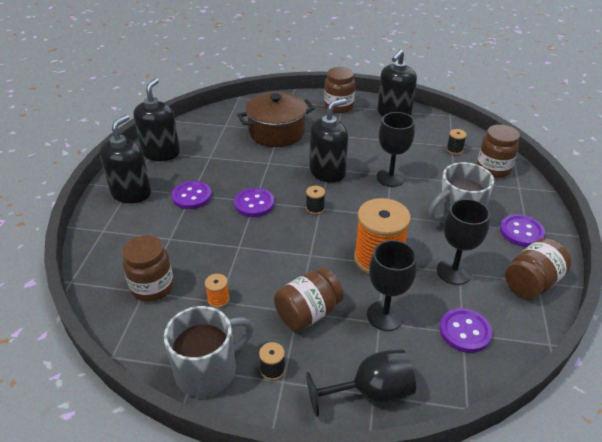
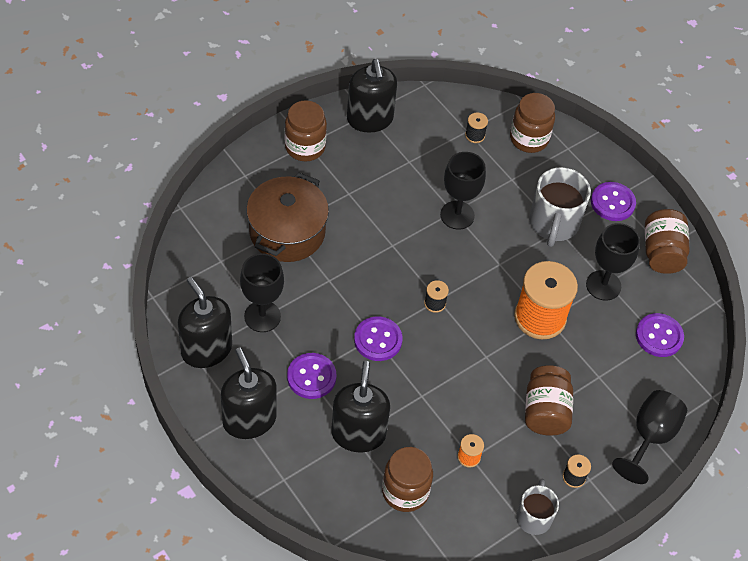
camera: 50 degrees left, 15 degrees up
grey mug [164,306,254,397] -> grey mug [516,479,559,535], size x0.62
black soap dispenser [309,99,348,183] -> black soap dispenser moved to [331,361,390,452]
black goblet [367,240,417,331] -> black goblet moved to [240,253,284,332]

